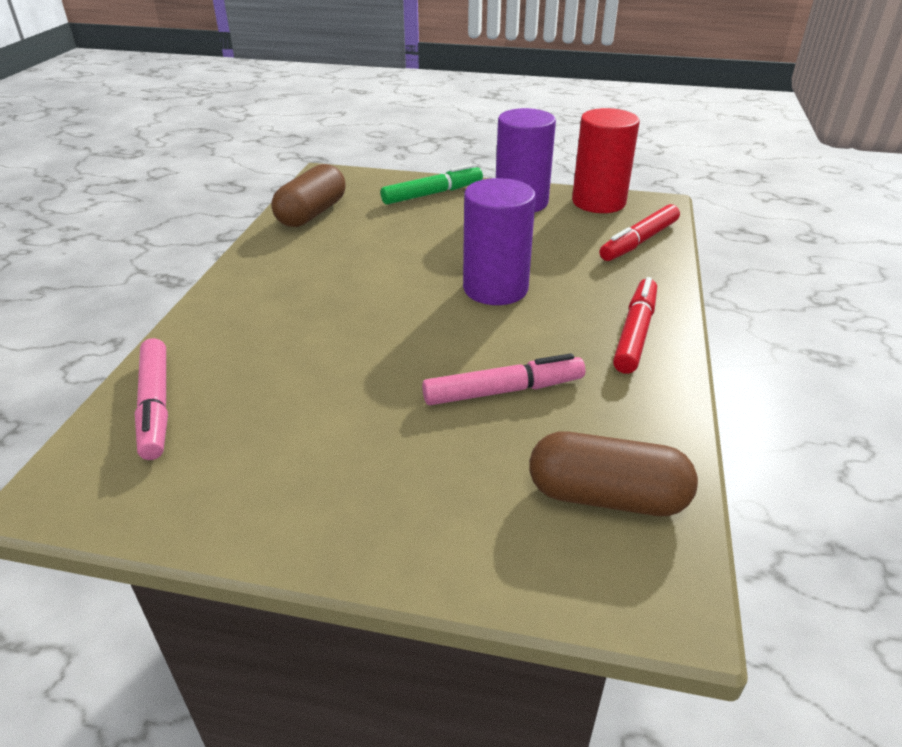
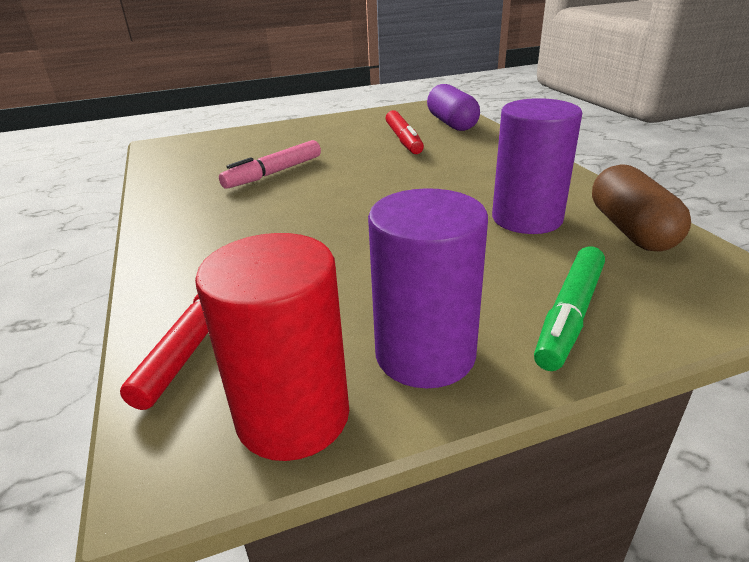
camera: 150 degrees right, 5 degrees down
pink marker [135,338,168,460] -> purple capsule [427,84,480,131]
purple cylinder [463,178,536,305] -> purple cylinder moved to [492,98,582,234]
brown capsule [529,431,698,516] -> none
red marker [613,277,657,374] -> red marker moved to [385,110,424,154]

